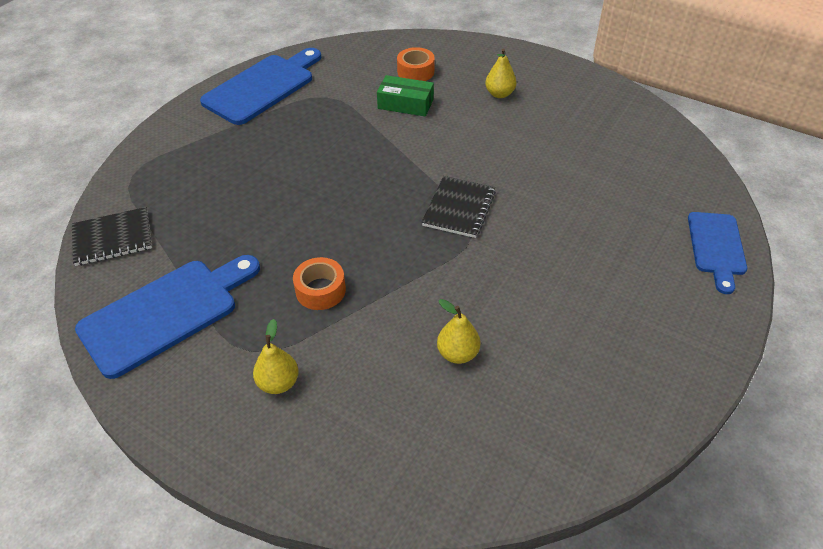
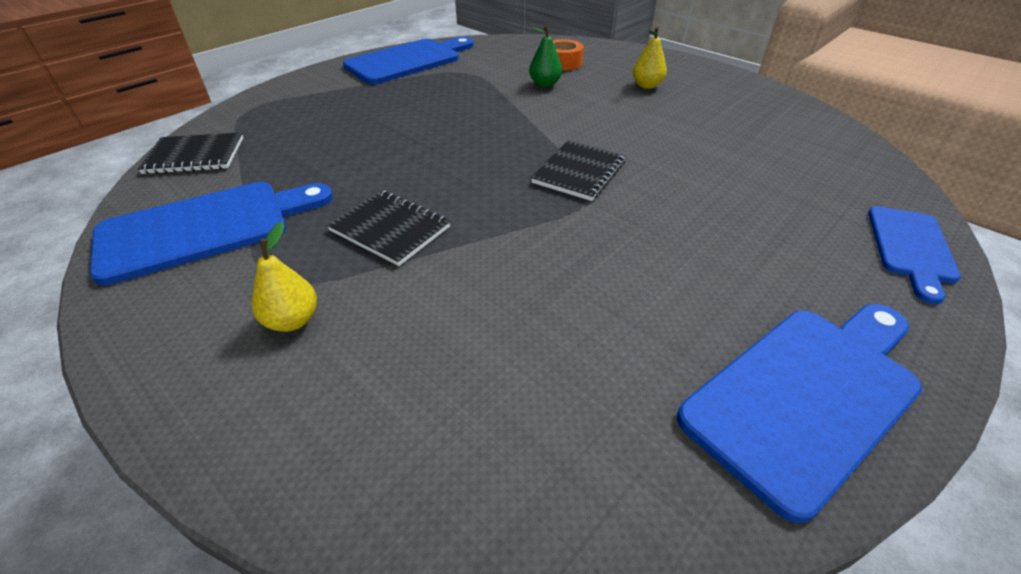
camera: 10 degrees right, 5 degrees down
orange tape [293,257,346,310] -> black notebook [326,190,450,266]
green box [377,75,434,117] -> green pear [529,25,562,87]
yellow pear [437,299,480,364] -> none
none -> blue cutting board [677,304,922,523]

